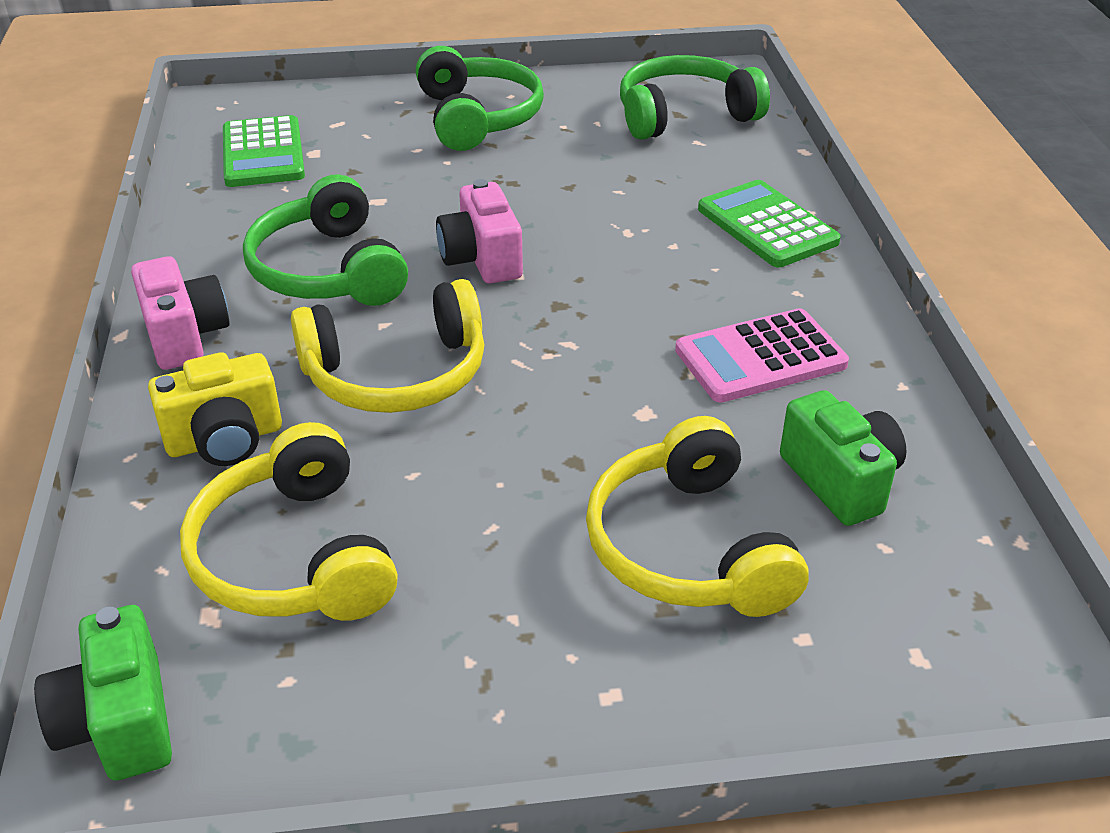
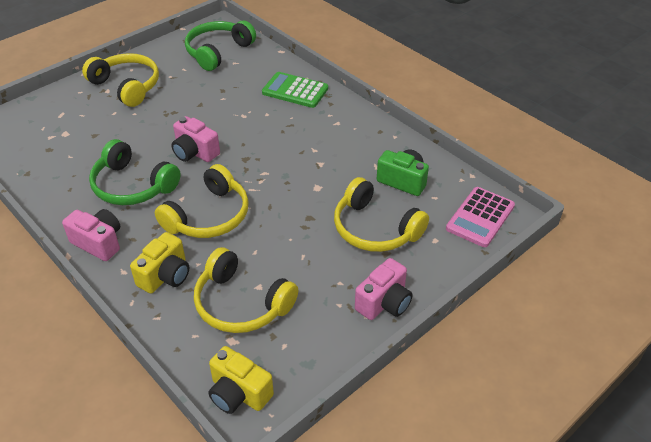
camera: 35 degrees left, 5 degrees up
green camera [34,605,172,781] -> yellow camera [208,346,274,414]
green calculator [223,115,305,187] -> none
green headphones [416,46,544,151] -> yellow headphones [82,53,159,107]
pink calculator [675,308,849,403] -> pink calculator moved to [446,187,515,247]
none -> pink camera [355,258,413,320]

